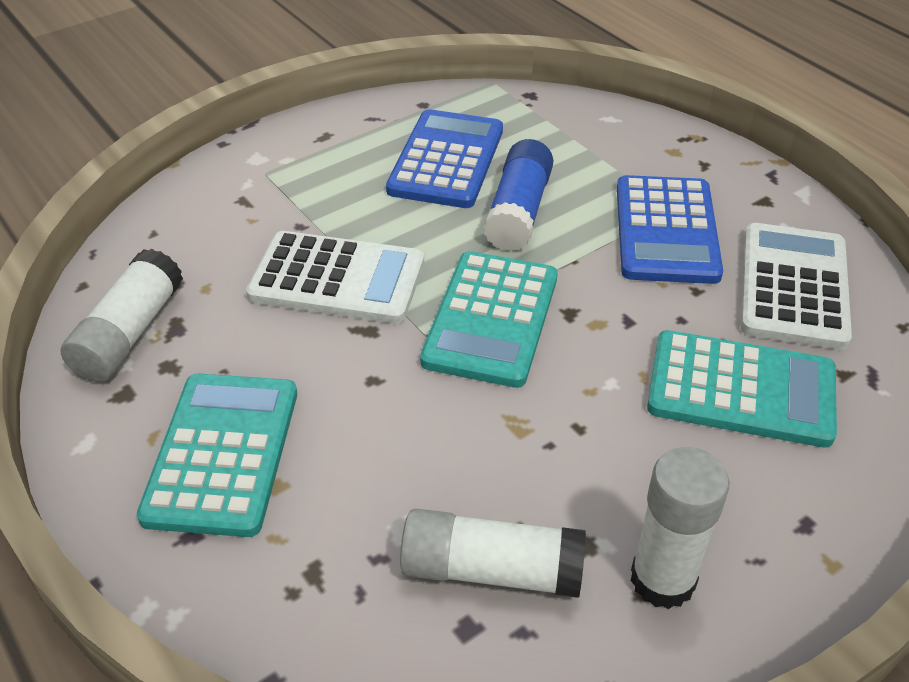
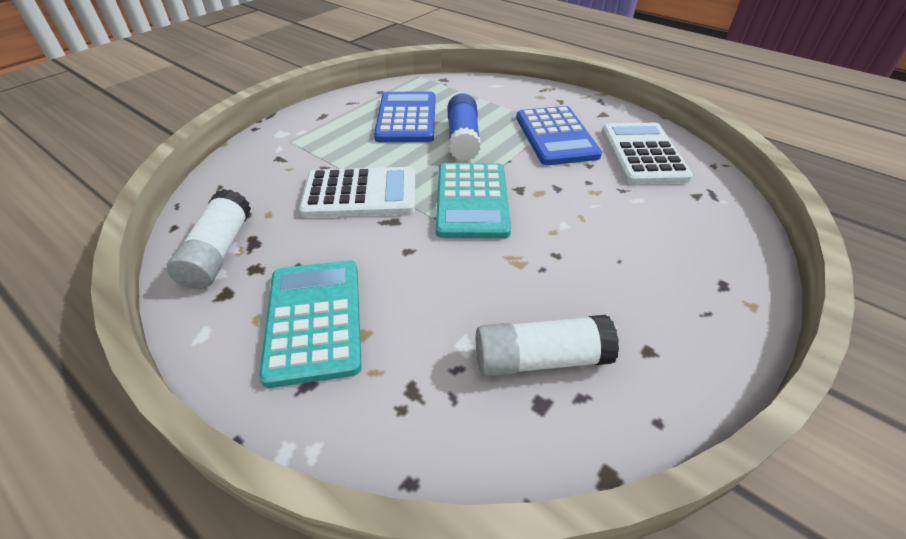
camera: 15 degrees left, 0 degrees up
white glue stick [630,447,730,609] -> none
turquoise calculator [647,330,837,448] -> none

